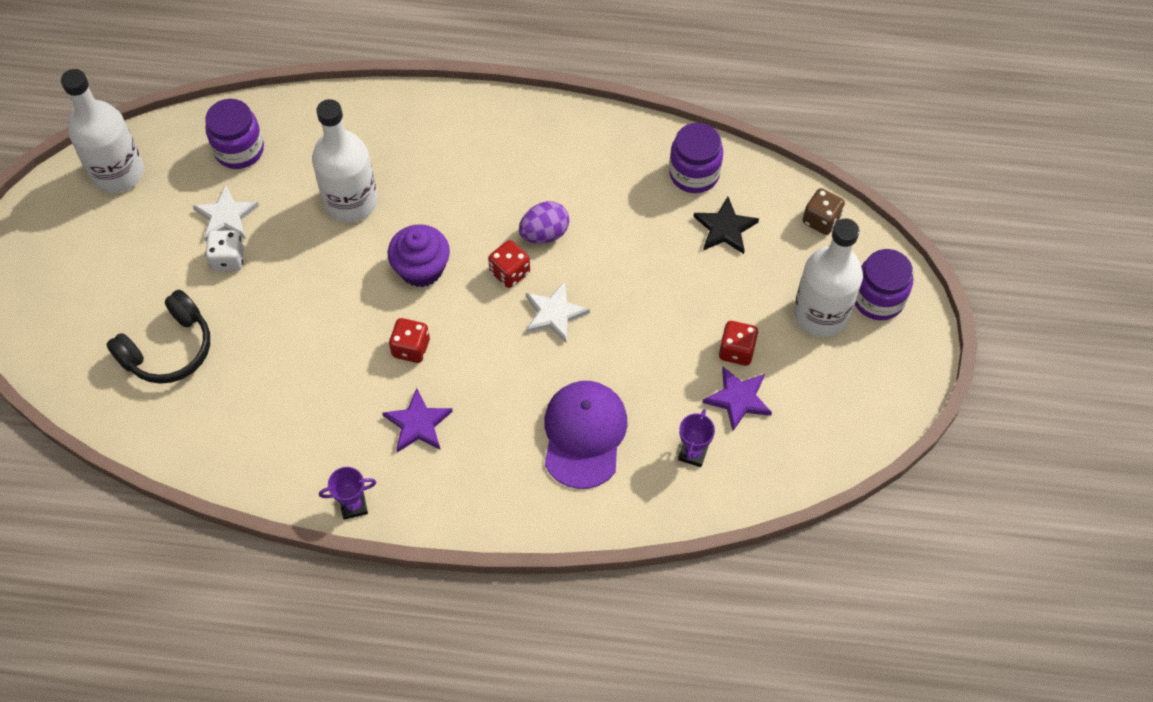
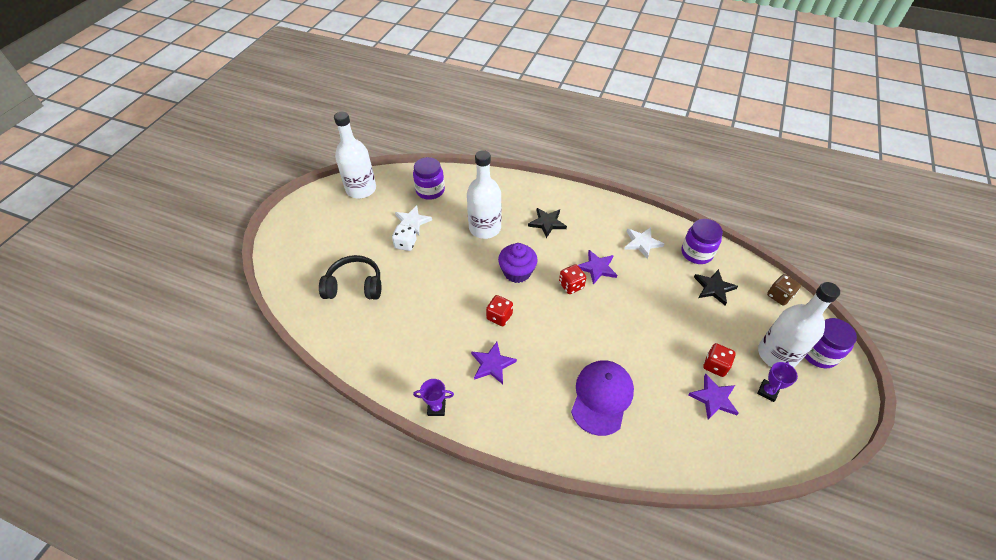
camera: 15 degrees right, 10 degrees down
black headphones [106,289,210,384] -> black headphones turned 150 degrees counterclockwise [319,255,381,300]
purple egg [519,201,569,244] -> purple star [578,250,617,284]
white star [526,281,590,343] -> white star moved to [624,227,664,259]
purple trophy [678,409,715,467] -> purple trophy moved to [757,361,798,402]
none -> black star [528,208,567,238]

